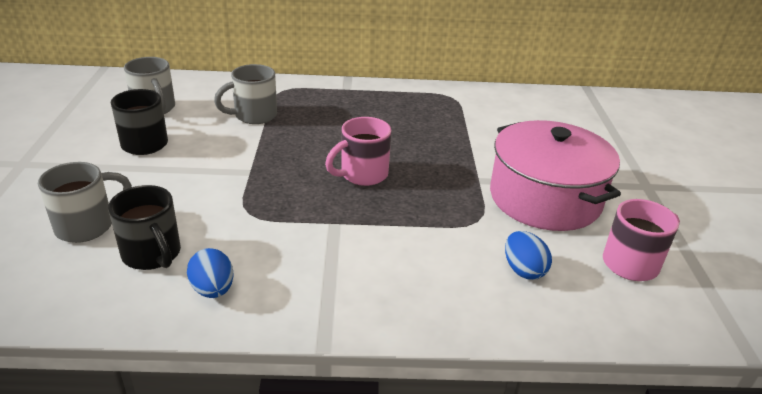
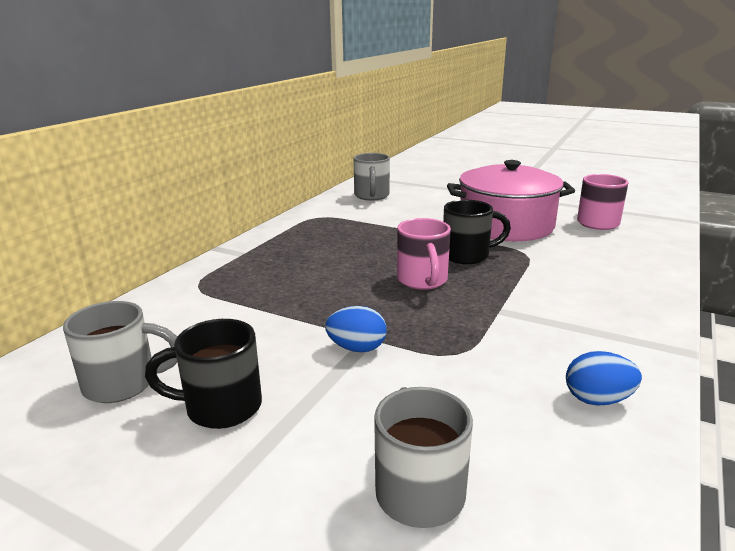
camera: 60 degrees left, 10 degrees down
black mug [108,185,181,270] -> black mug moved to [443,200,511,264]
grey mug [214,64,277,124] -> grey mug moved to [353,153,390,201]
blue egg [505,231,552,280] -> blue egg moved to [325,306,387,352]

